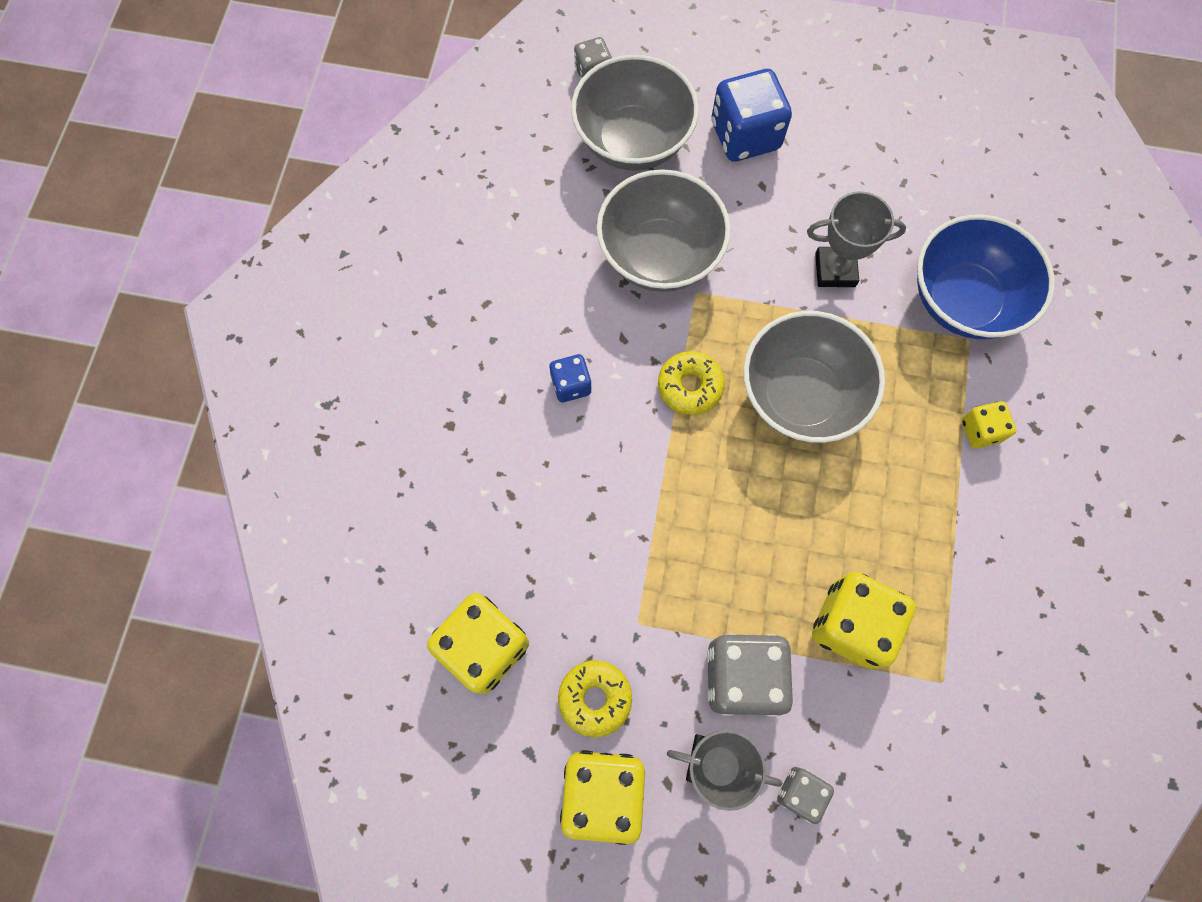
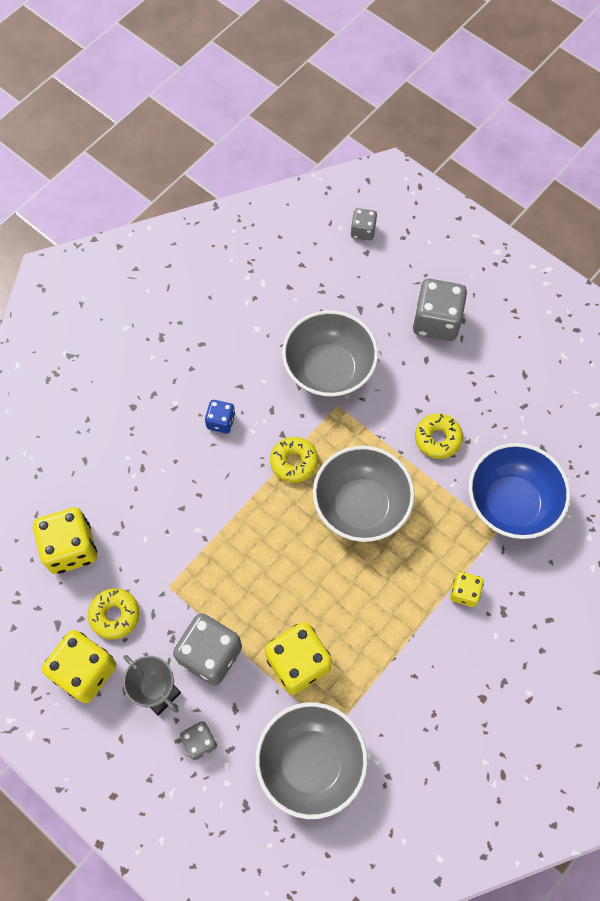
camera: 30 degrees right, 5 degrees down
grey bowl [571,55,699,171] -> grey bowl moved to [256,702,368,819]
blue dice [712,69,792,162] -> grey dice [413,279,467,341]
grey trophy [807,191,906,287] -> yellow donut [415,414,463,459]

